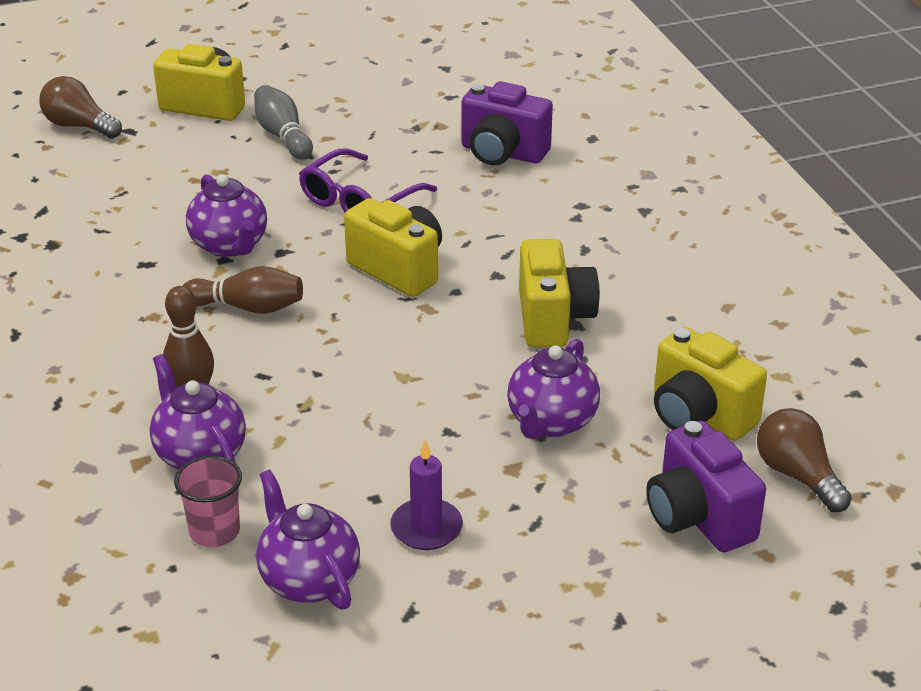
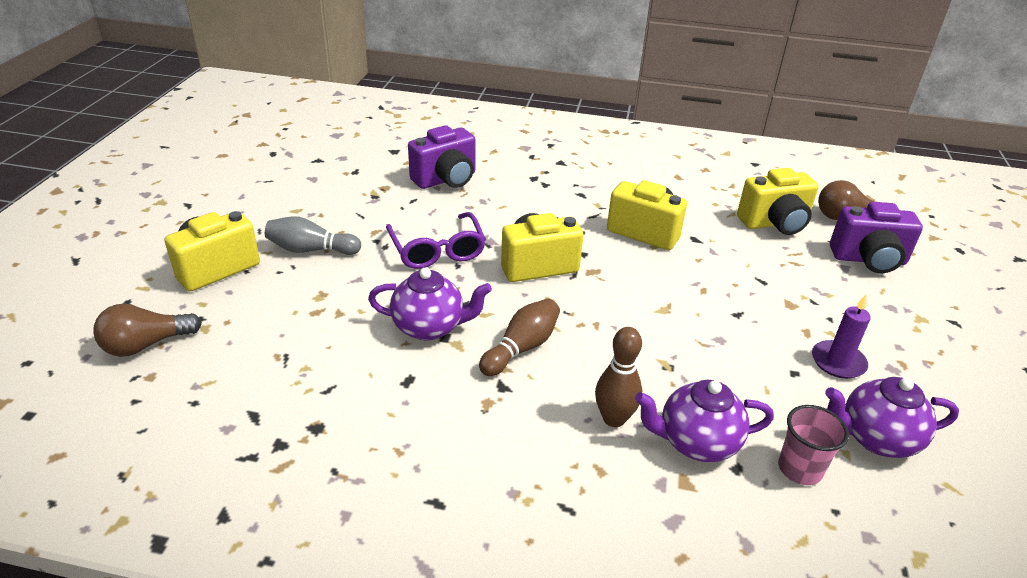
camera: 60 degrees left, 0 degrees up
purple teapot [507,339,600,439] -> none

